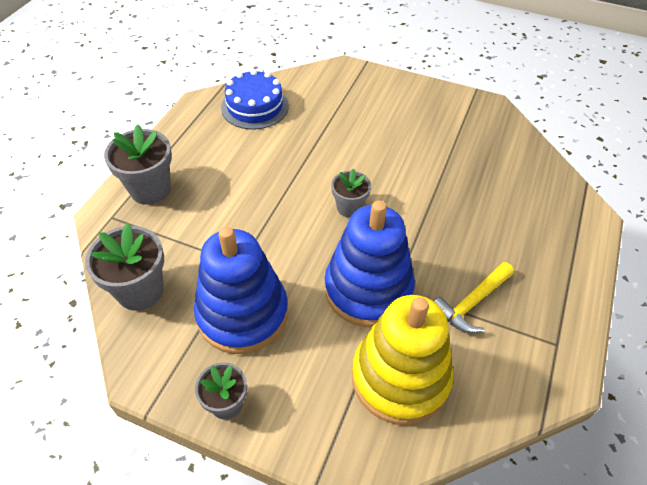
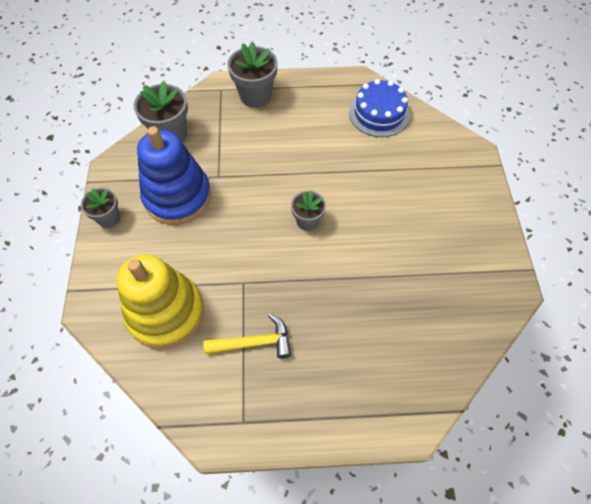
camera: 65 degrees right, 10 degrees up
blue stacking toy [325,201,415,327] -> none
yellow hammer [434,262,514,333] -> yellow hammer turned 150 degrees clockwise [203,313,291,358]

